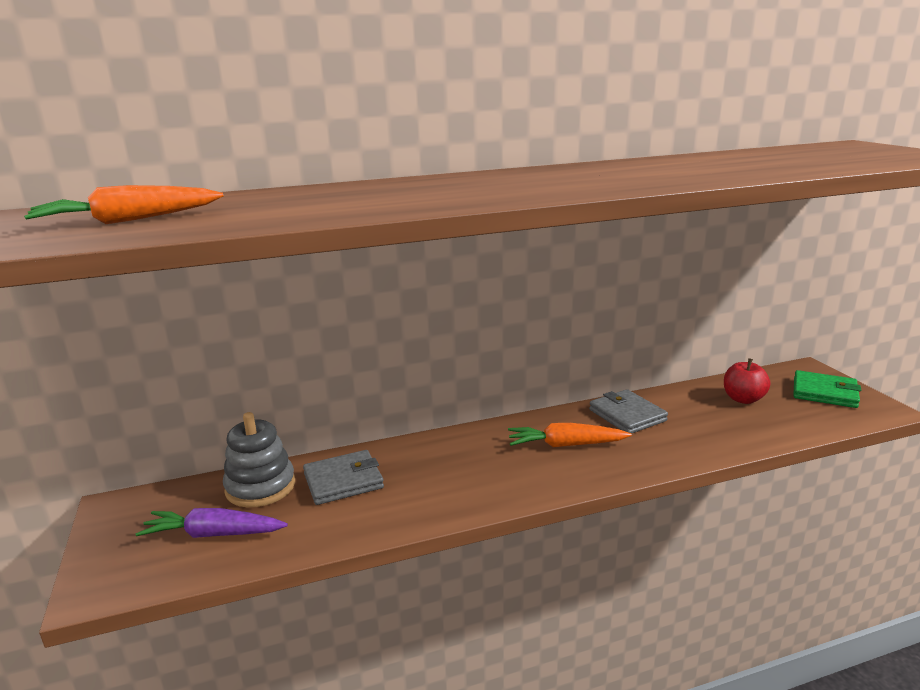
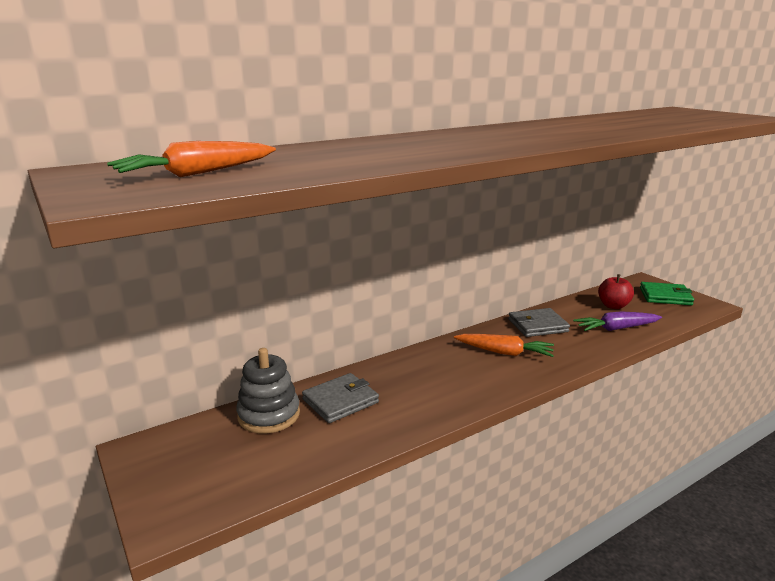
camera: 15 degrees left, 0 degrees up
purple carrot [136,508,288,538] -> purple carrot moved to [573,311,662,331]
orange carrot [508,423,632,447] -> orange carrot turned 150 degrees counterclockwise [454,334,554,357]
grey wallet [589,389,668,434] -> grey wallet turned 60 degrees counterclockwise [508,308,570,337]

